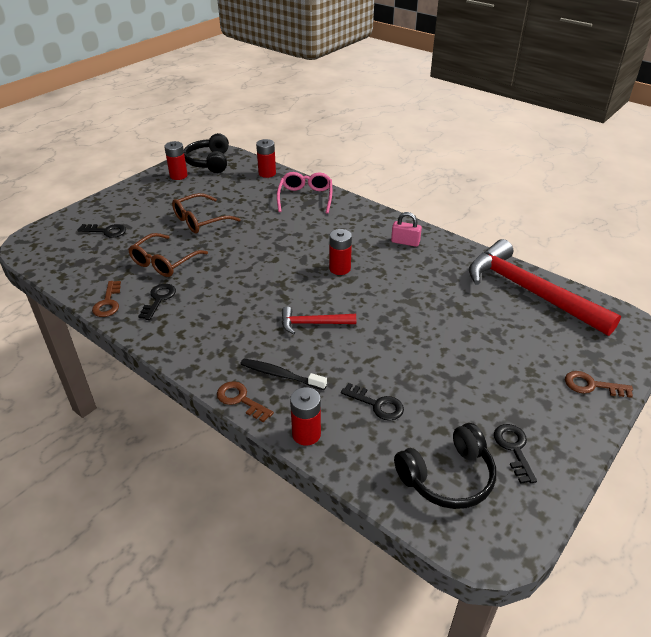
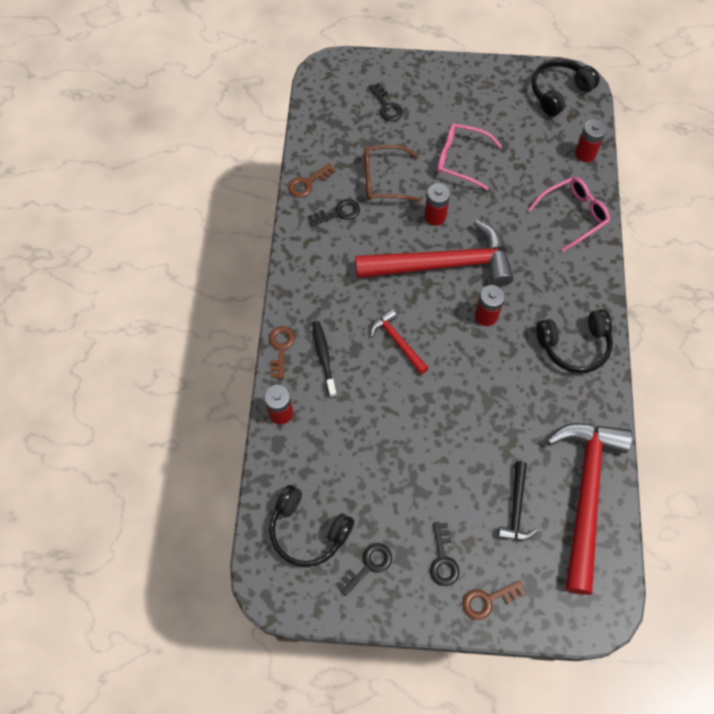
camera: 55 degrees right, 25 degrees up
red battery [164,141,188,180] -> red battery moved to [424,183,450,226]
brown glasses [172,193,241,233] -> pink glasses [437,123,502,190]
black key [341,383,404,421] -> black key moved to [430,522,460,586]
pink padlock [391,212,422,247] -> black headphones [536,309,613,373]
brown key [565,371,633,398] -> brown key turned 90 degrees counterclockwise [462,580,525,620]
none -> red hammer [355,220,514,286]
none -> black hammer [498,461,538,541]

